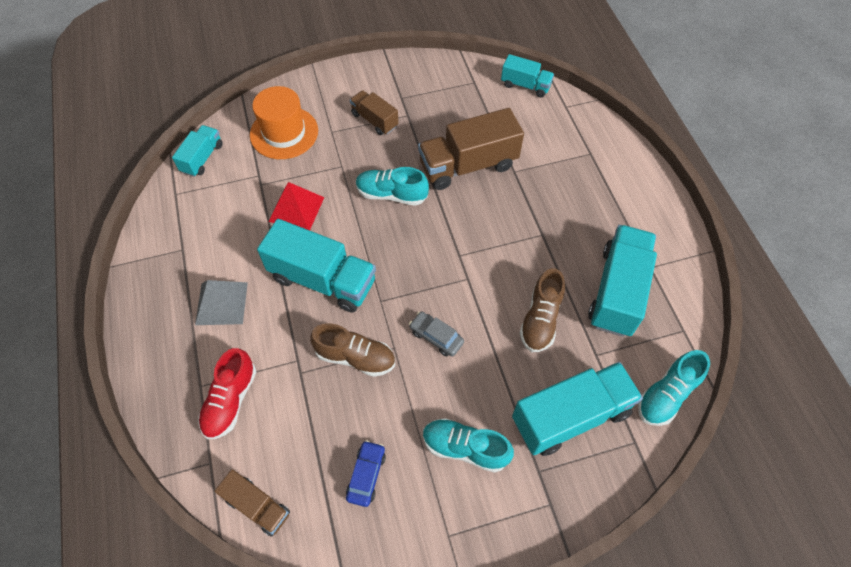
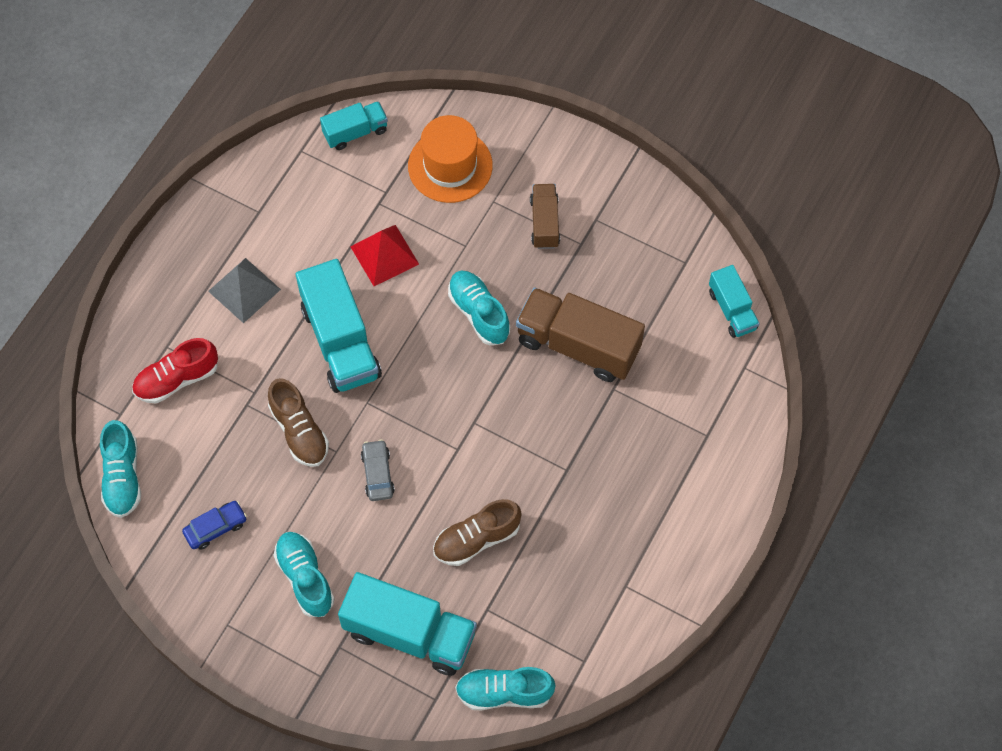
camera: 45 degrees right, 5 degrees up
brown truck [214,469,290,537] -> turquoise shoe [100,420,141,518]
turquoise truck [588,225,657,337] -> none

